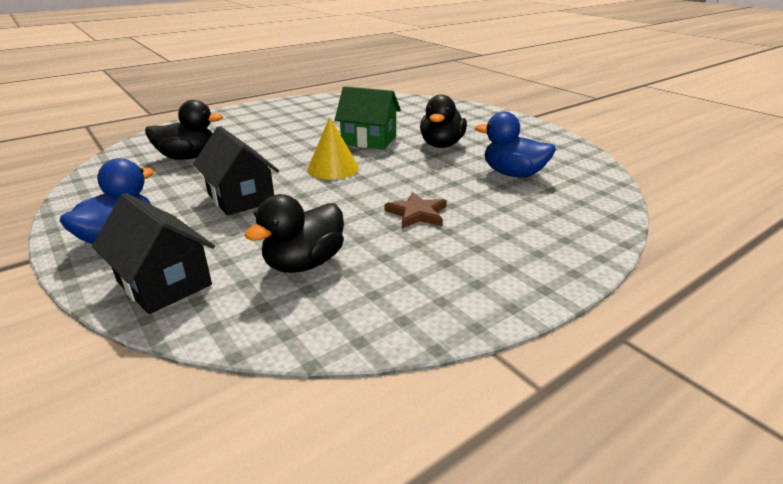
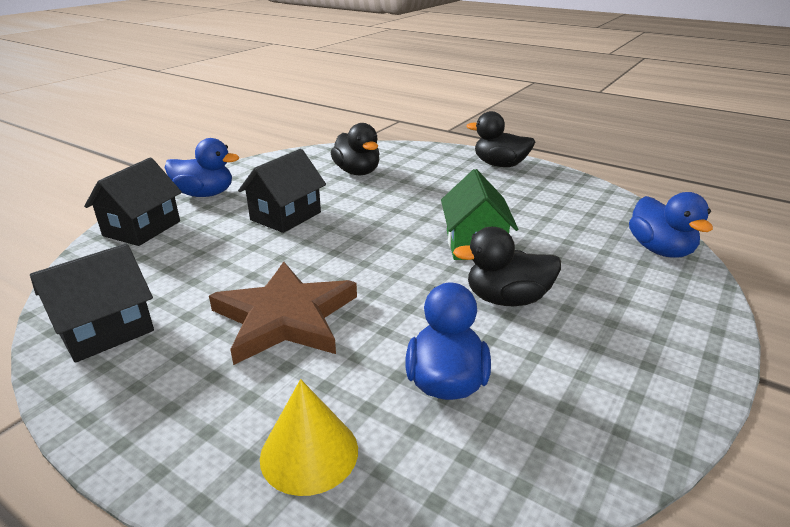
camera: 70 degrees right, 0 degrees up
black duck [245,194,344,273] -> black duck moved to [466,111,535,167]
yellow cone [307,117,359,180] -> yellow cone moved to [260,379,358,496]
brown star [384,192,447,229] -> brown star [209,261,357,365], size x1.96
none -> black house [30,243,154,363]
none -> blue duck [629,192,713,257]

